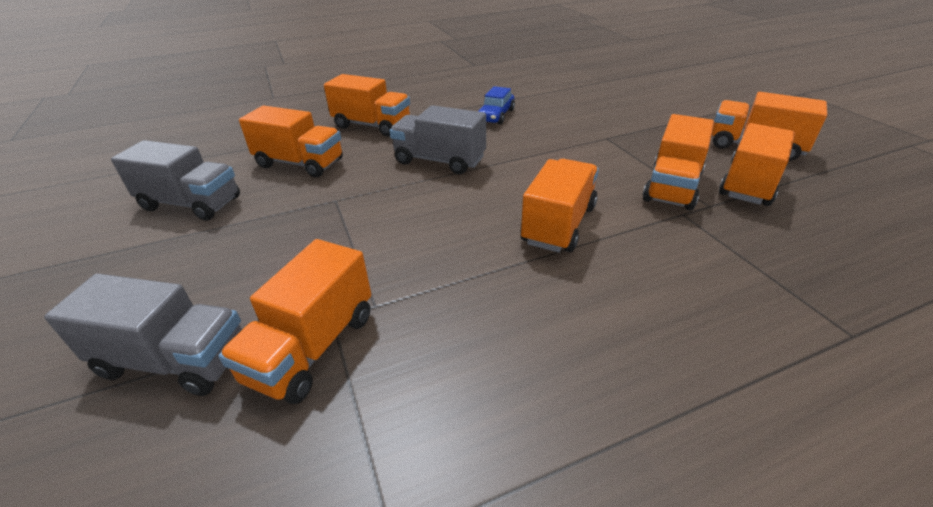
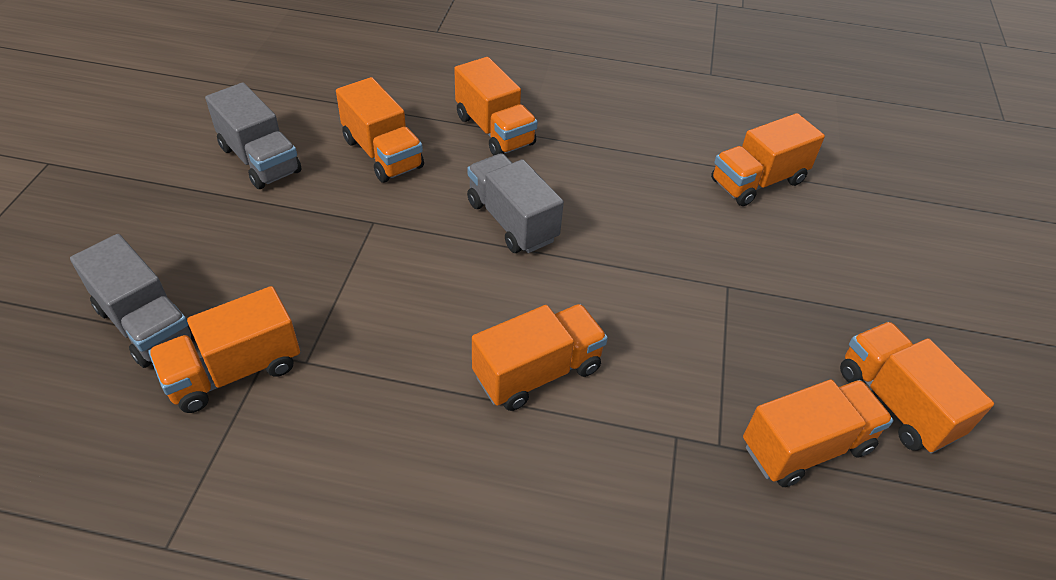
camera: 30 degrees right, 10 degrees up
blue car [478,86,515,124] -> none
orange truck [643,114,714,211] -> orange truck moved to [711,113,825,206]

